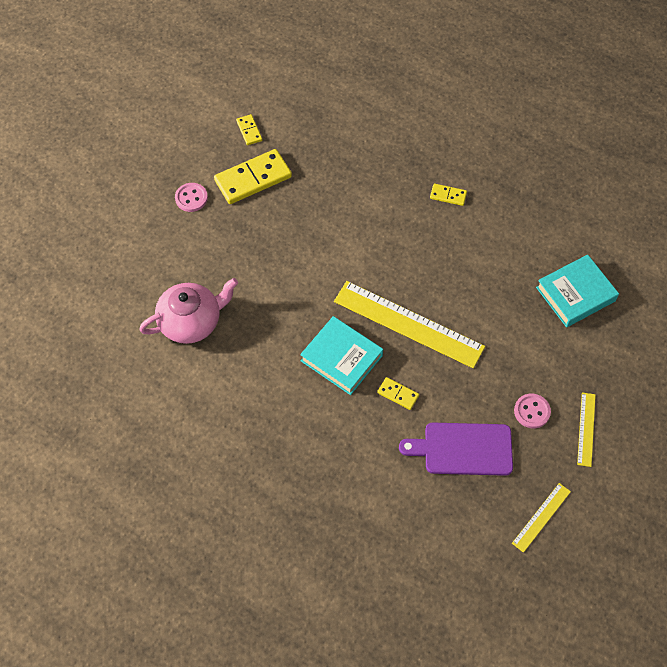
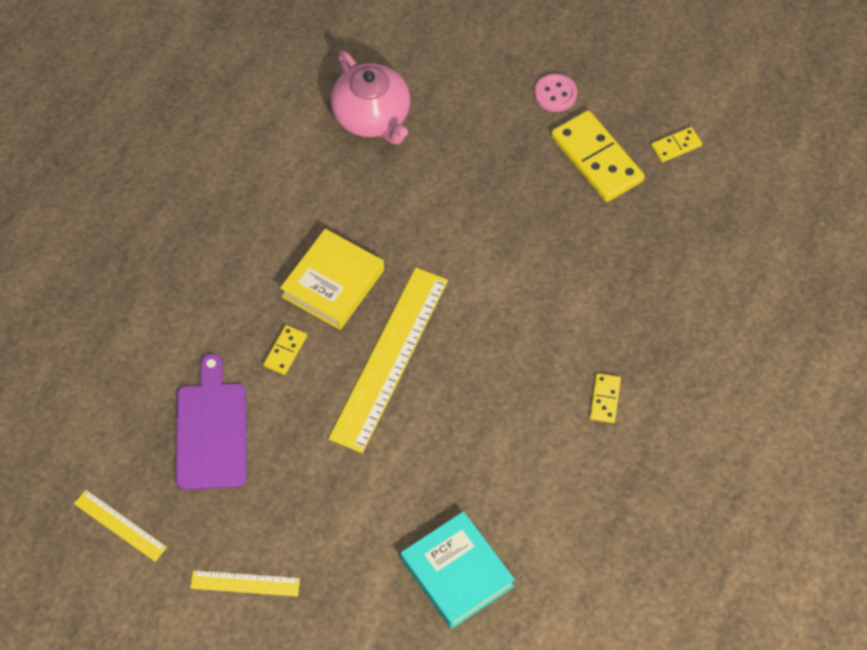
camera: 85 degrees right, 0 degrees up
turquoise book [300,316,383,395] -> yellow book [280,229,384,330]
pink button [514,394,551,428] -> none

